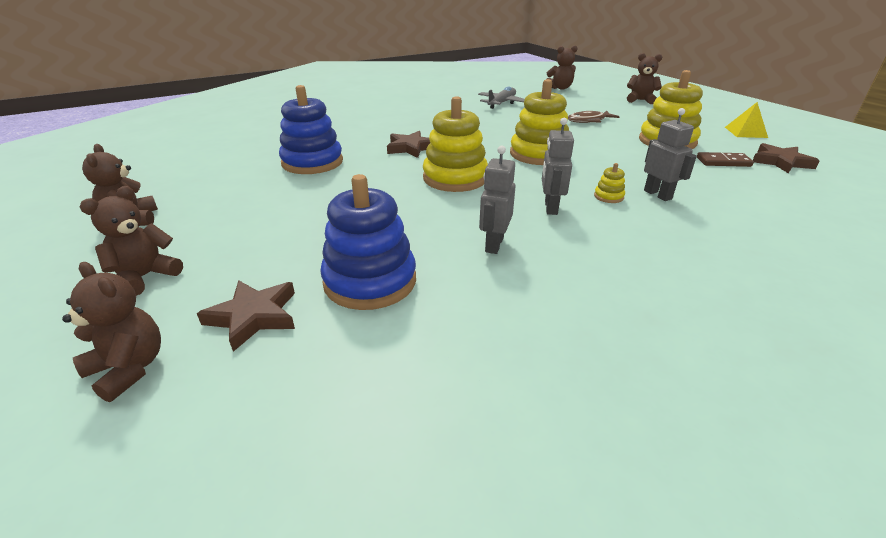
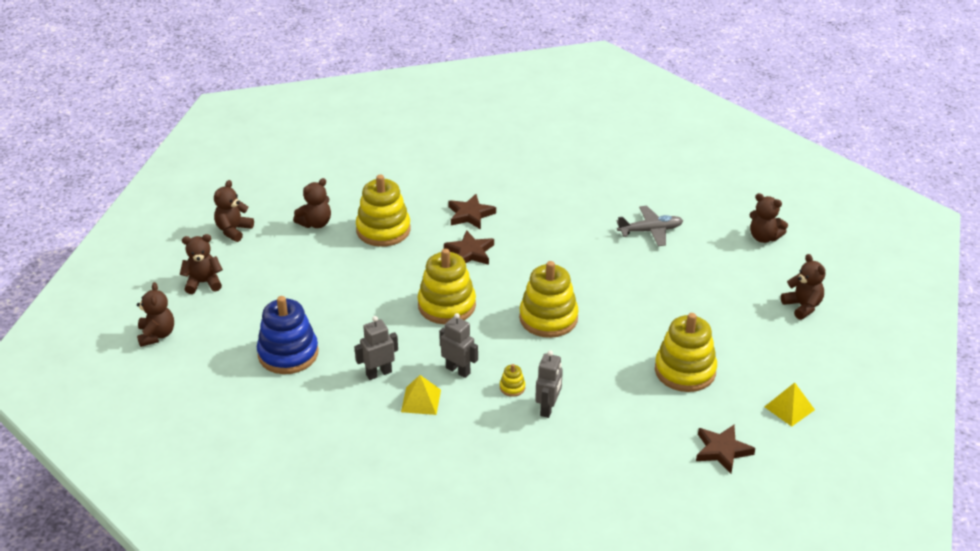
camera: 45 degrees right, 5 degrees up
brown star [197,280,295,352] -> brown star moved to [448,194,496,229]
blue stacking toy [279,85,343,174] -> yellow stacking toy [356,175,411,247]
grey robot [542,118,574,215] -> grey robot turned 75 degrees clockwise [439,313,478,378]
brown fish [568,111,619,123] -> none
brown domino [697,152,754,167] -> none
none -> brown teddy bear [293,178,331,228]
none -> yellow pyramid [401,375,441,415]

